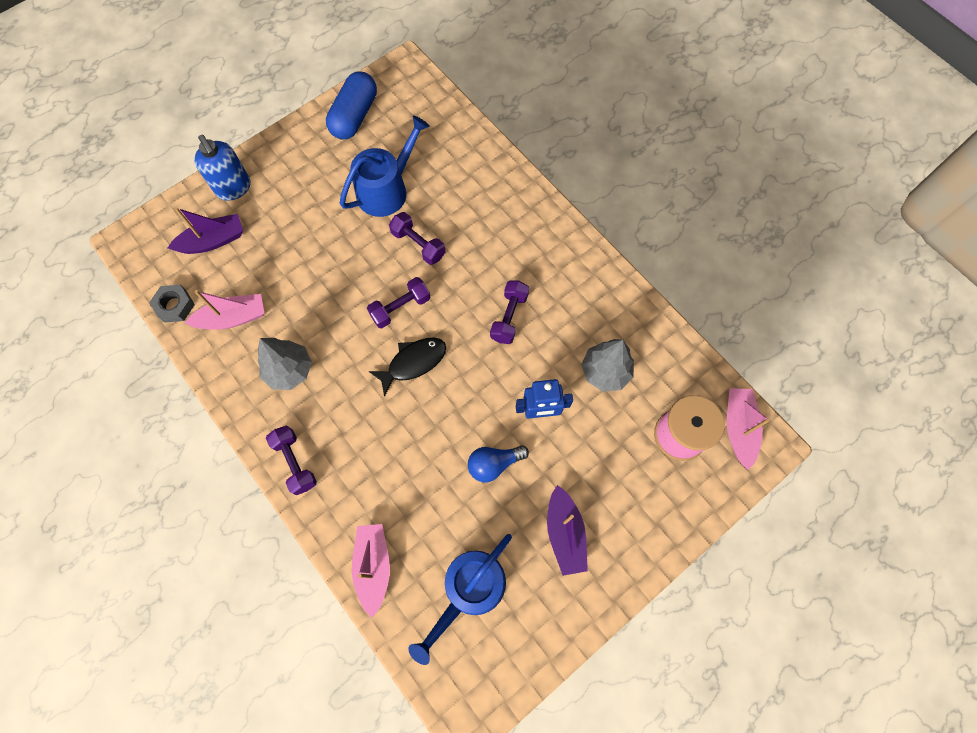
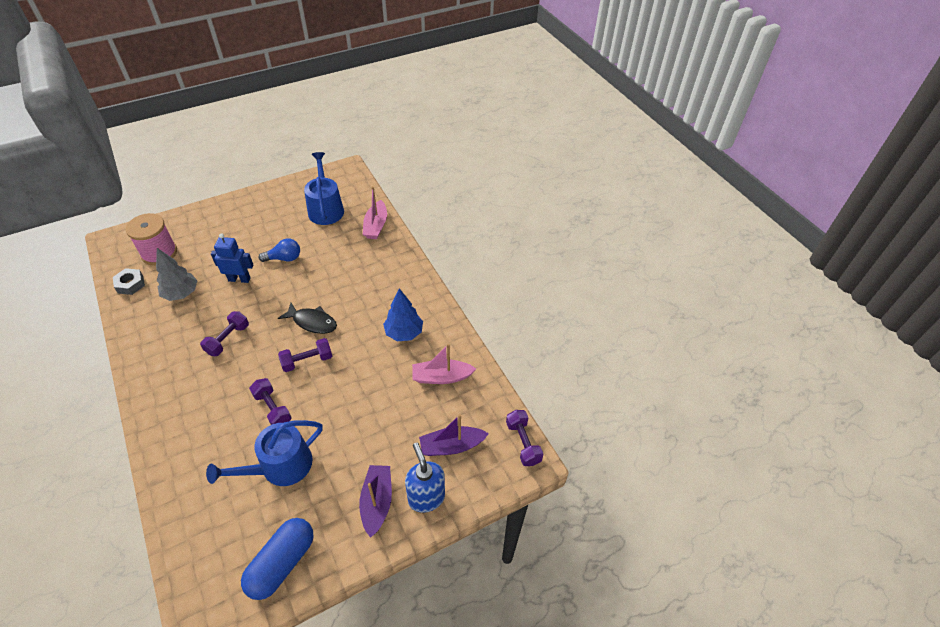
camera: 170 degrees left, 20 degrees down
grey nut [149,285,195,323] -> grey nut moved to [113,268,145,295]
grey tree [258,338,312,390] -> blue tree [383,288,423,341]
purple dumbbell [266,425,317,495] -> purple dumbbell moved to [506,410,543,466]
black fish [369,338,446,397] -> black fish turned 135 degrees counterclockwise [278,303,337,334]
blue watering can [408,534,512,665] -> blue watering can turned 60 degrees counterclockwise [304,152,344,225]
purple boat [547,485,588,576] -> purple boat moved to [359,465,392,538]
pink boat [727,388,770,470] -> none

